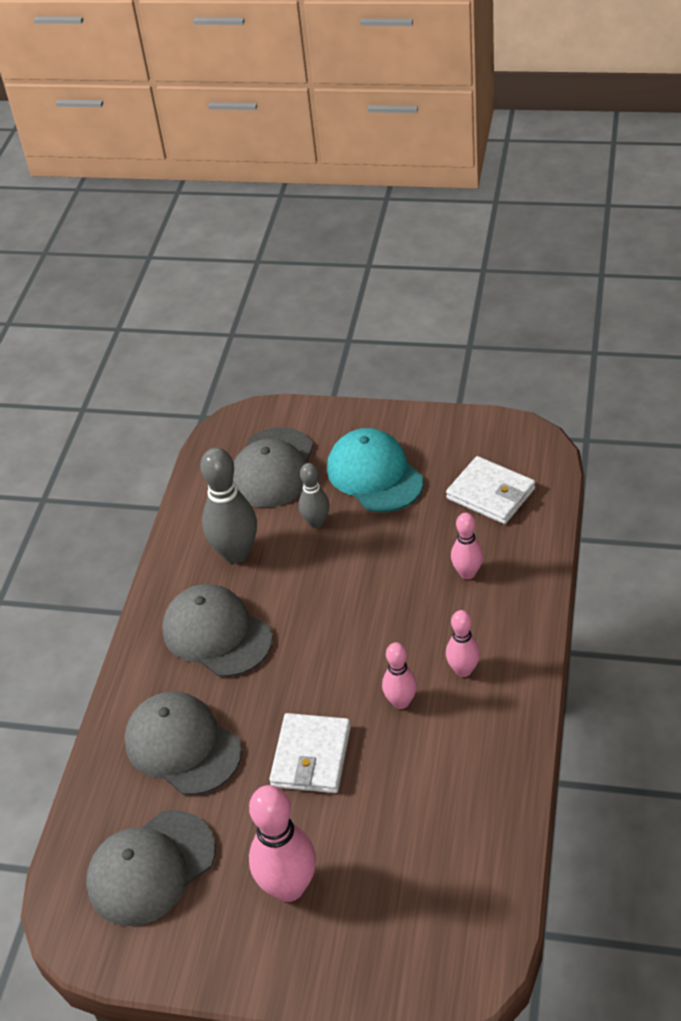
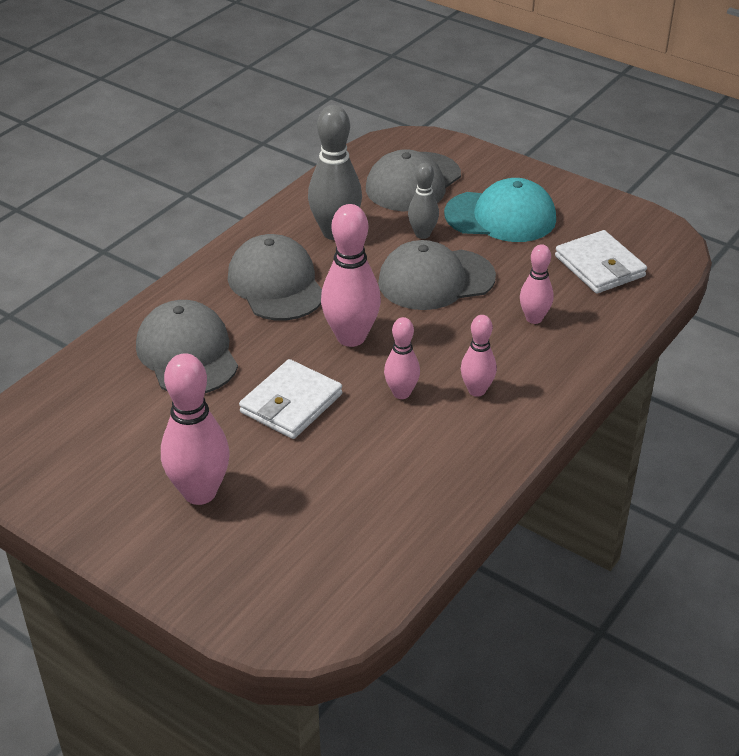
camera: 20 degrees right, 5 degrees down
grey cap [86,810,216,926] -> grey cap moved to [378,240,496,310]
turquoise cap [327,428,423,512] -> turquoise cap turned 105 degrees clockwise [444,178,556,242]
none -> pink bowling pin [321,204,381,347]

